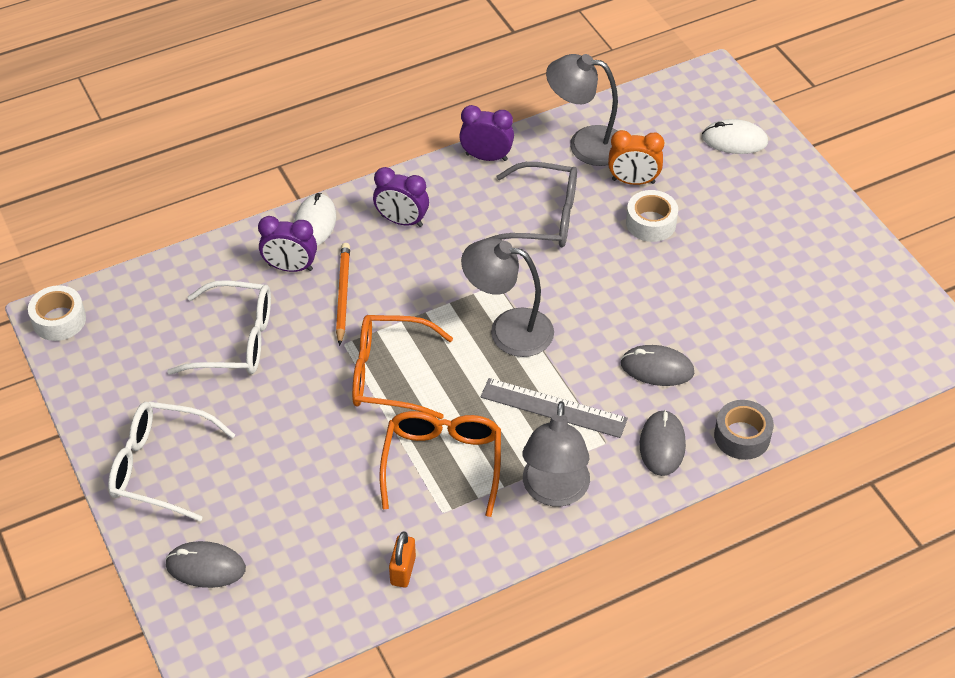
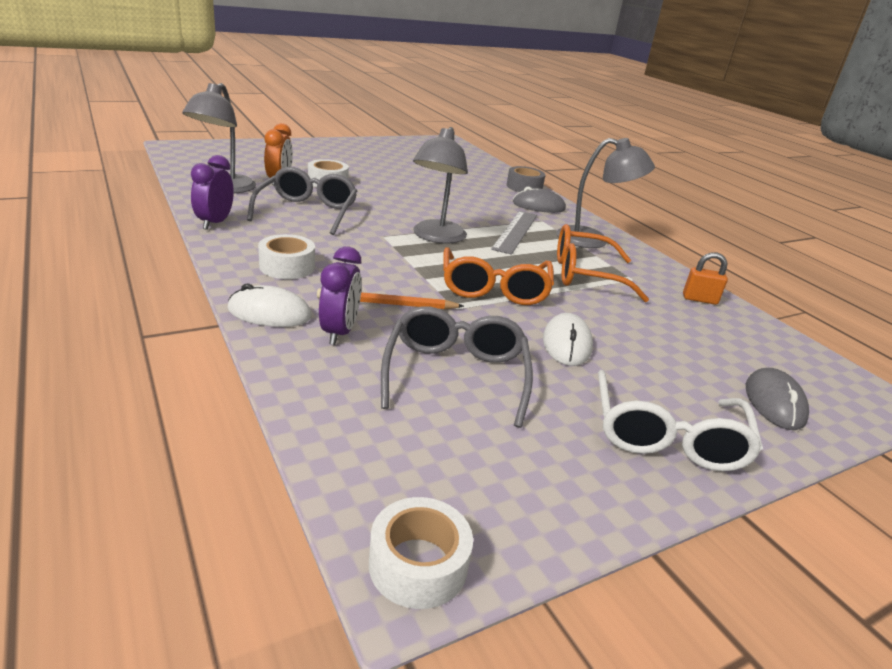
camera: 95 degrees left, 20 degrees down
white glasses [167,280,271,375] -> grey glasses [381,306,533,428]
purple clock [373,167,429,227] -> white tape [258,234,315,279]
grey mouse [621,345,695,386] -> none
white mouse [702,119,768,154] -> white mouse moved to [543,313,593,366]

